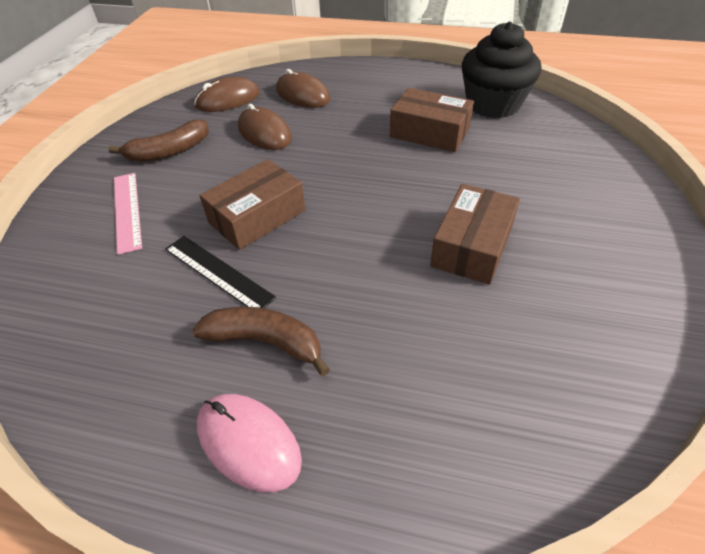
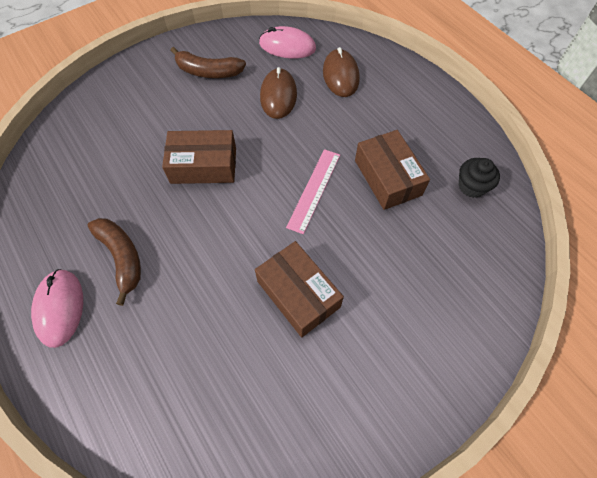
camera: 40 degrees right, 15 degrees up
pink ruler [114,173,142,255] -> pink ruler moved to [286,149,340,234]
black ruler [165,236,276,308] -> none
brown mouse [194,77,260,112] -> pink mouse [259,26,316,59]
brown box [430,184,520,285] -> brown box turned 75 degrees clockwise [255,241,344,337]
black cupcake [462,21,541,119] -> black cupcake [459,158,500,198], size x0.52

